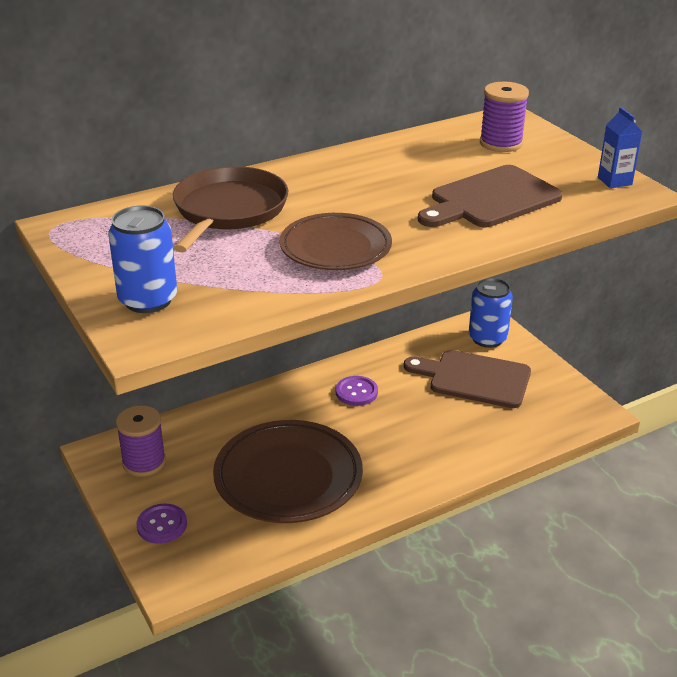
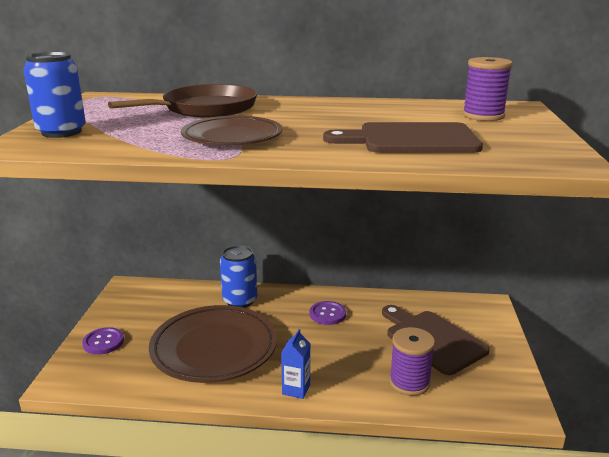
camera: 35 degrees right, 10 degrees down
purple spool [116,405,166,477] -> purple spool moved to [389,327,435,396]
blue can [469,278,513,348] -> blue can moved to [220,246,257,308]
blue carton [598,107,642,188] -> blue carton moved to [281,329,310,399]

